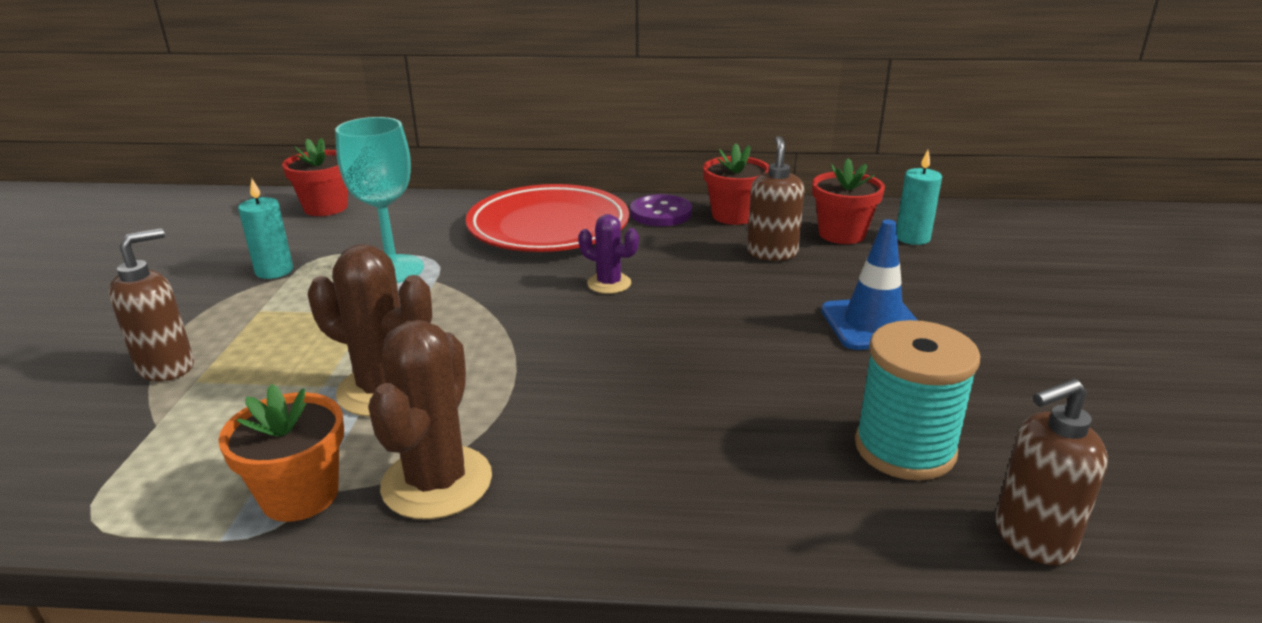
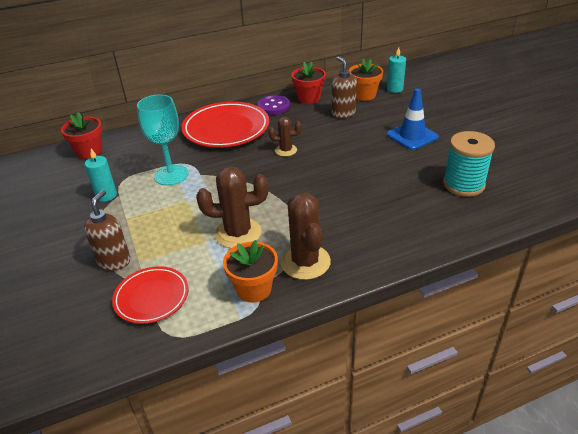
camera: 25 degrees left, 10 degrees up
purple cactus [578,214,639,294] -> brown cactus [268,117,302,157]
red flower pot [812,158,885,244] -> orange flower pot [349,58,383,101]
brown soap dispenser [995,379,1108,566] -> none
none -> red plate [112,266,189,324]

